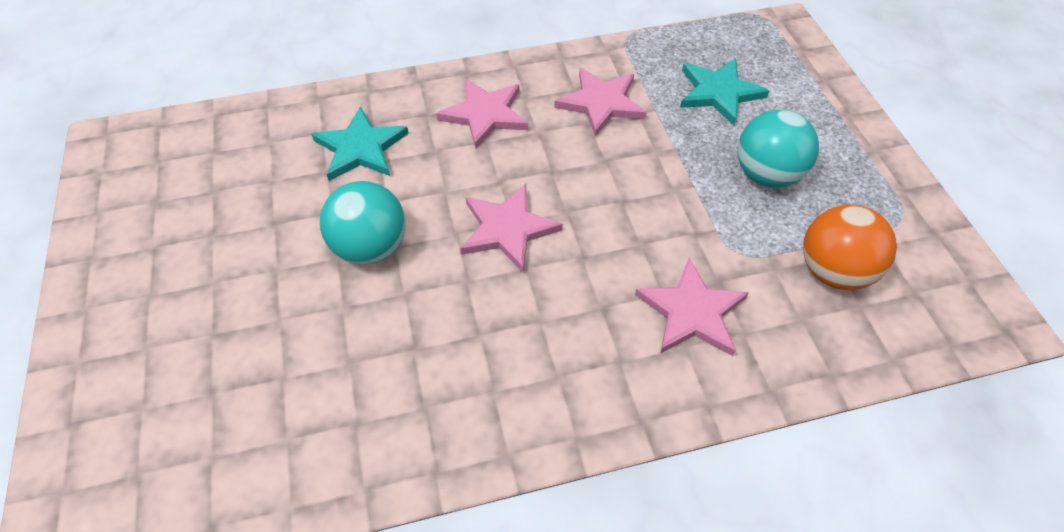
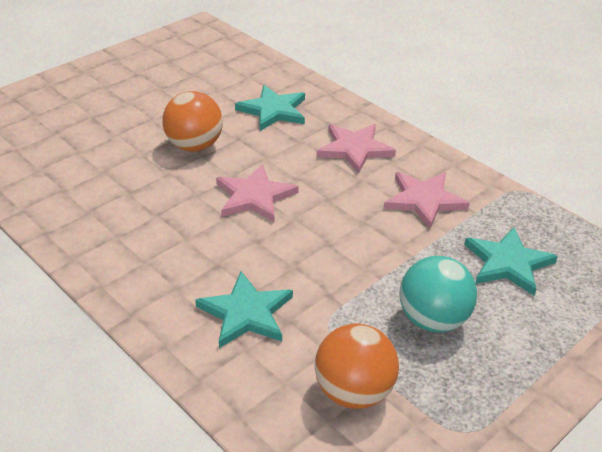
camera: 60 degrees right, 15 degrees down
turquoise ball [320,181,406,265] -> orange ball [163,91,223,152]
pink star [635,258,749,356] -> turquoise star [195,271,293,348]

